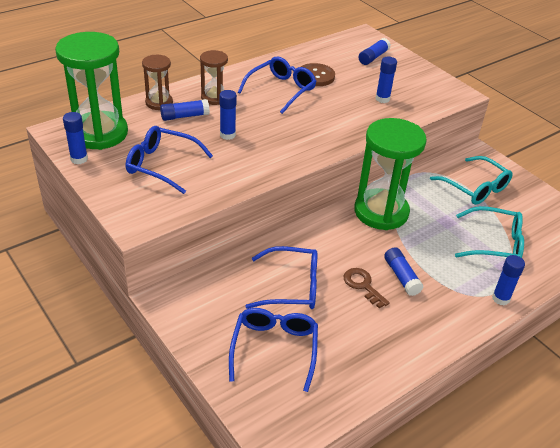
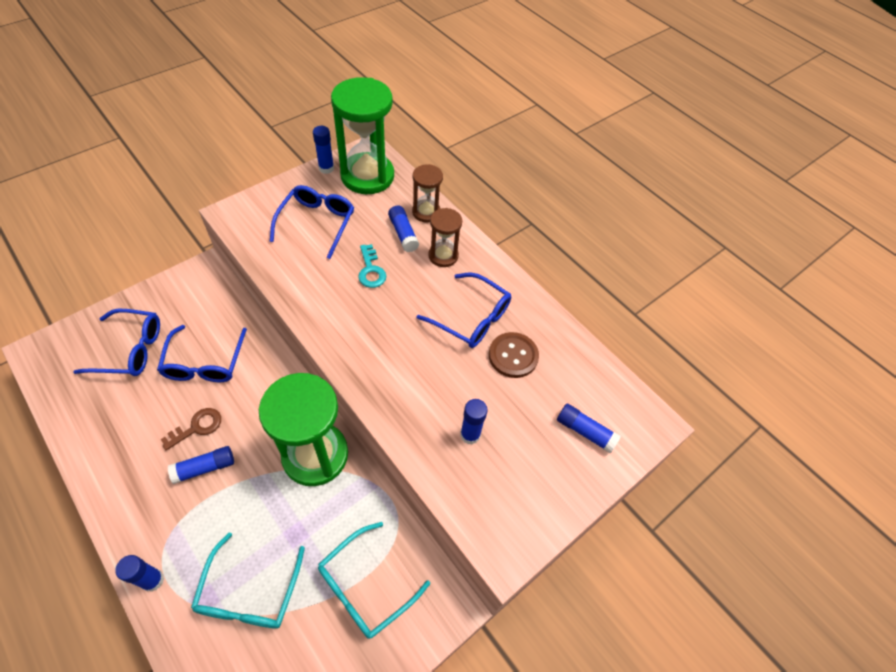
camera: 85 degrees right, 15 degrees up
blue glue stick [219,90,237,140] -> turquoise key [358,244,386,288]

